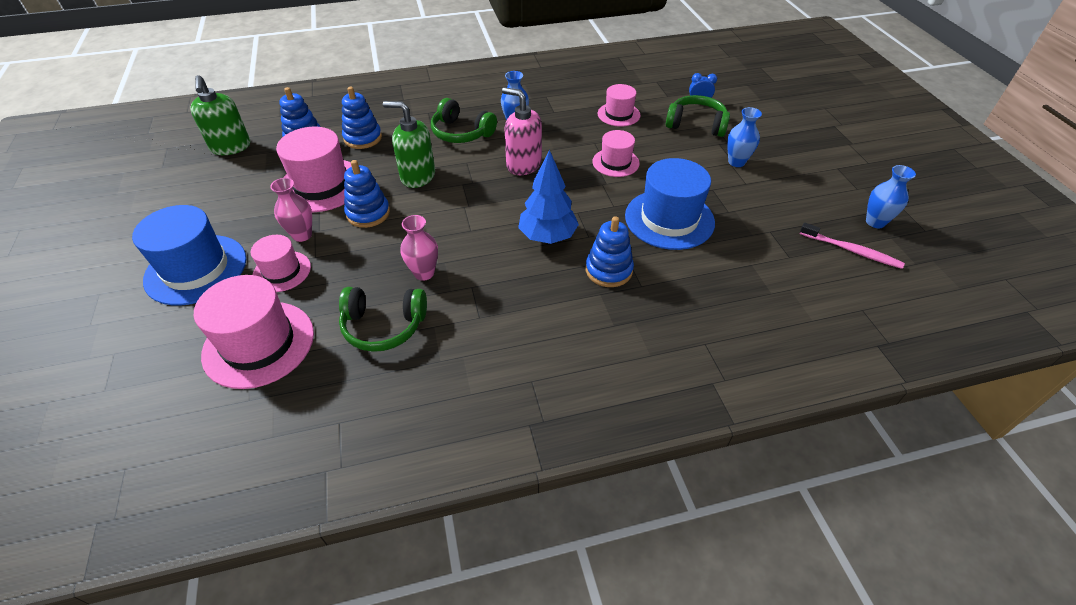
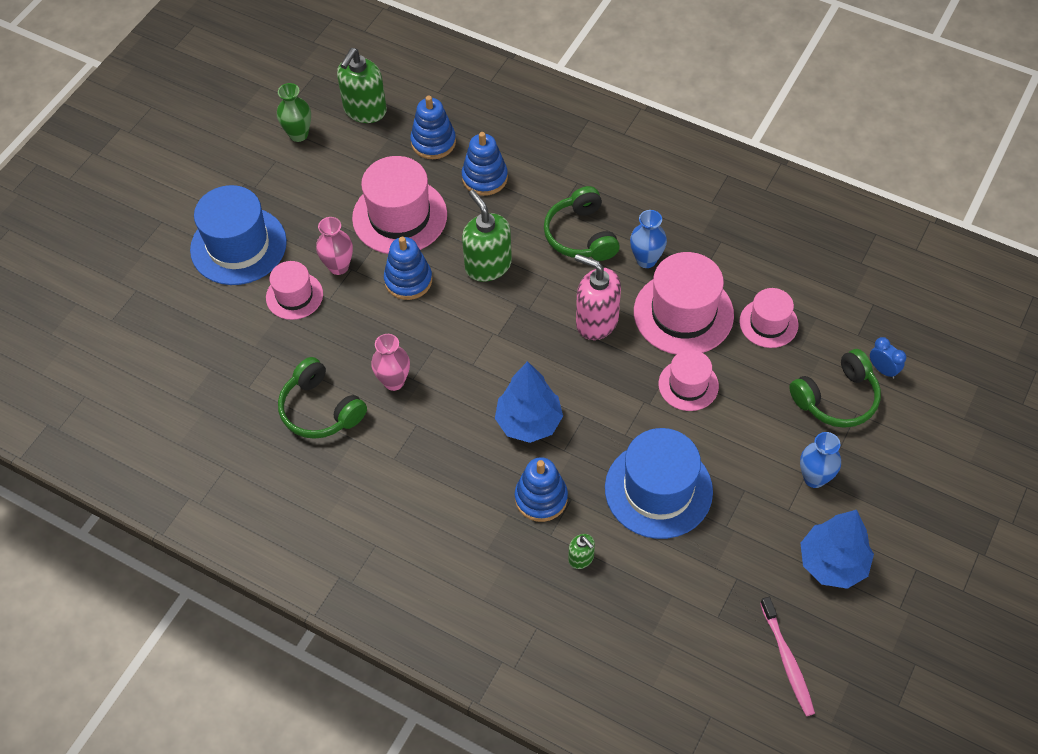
camera: 45 degrees right, 10 degrees up
pink hat [194,275,314,389] -> pink hat moved to [634,252,734,355]
pink soap dispenser [502,87,542,175] -> pink soap dispenser turned 45 degrees counterclockwise [575,254,621,340]
green headphones [666,95,730,137] -> green headphones turned 90 degrees clockwise [789,349,881,428]
blue vase [866,165,916,228] -> none
none -> green vase [277,83,311,142]
none -> green soap dispenser [568,534,595,569]
none -> blue tree [801,510,874,589]

